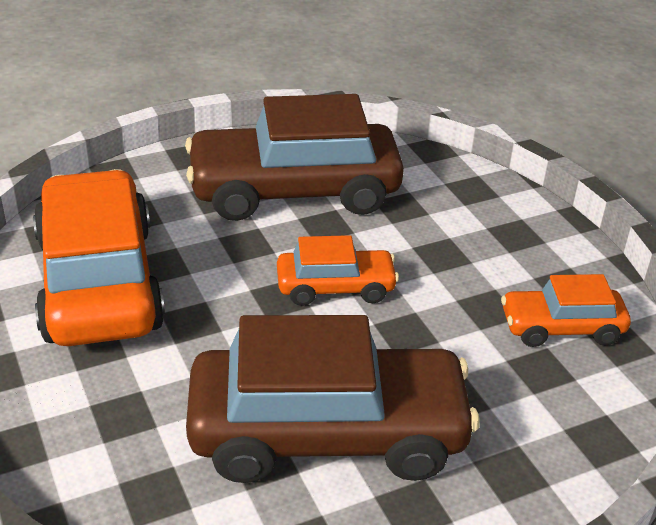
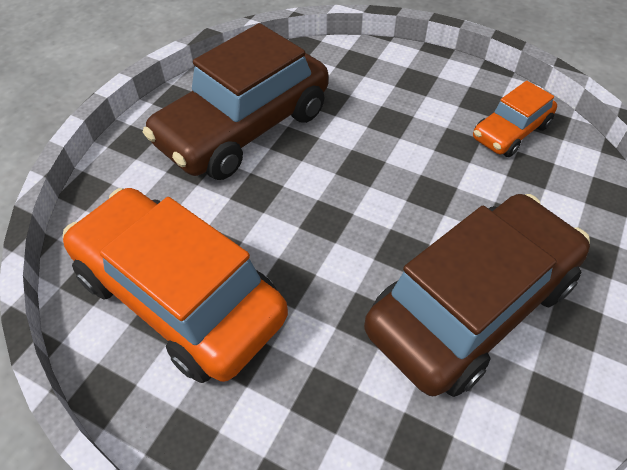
camera: 35 degrees left, 15 degrees up
orange car [277,235,399,306] -> none

